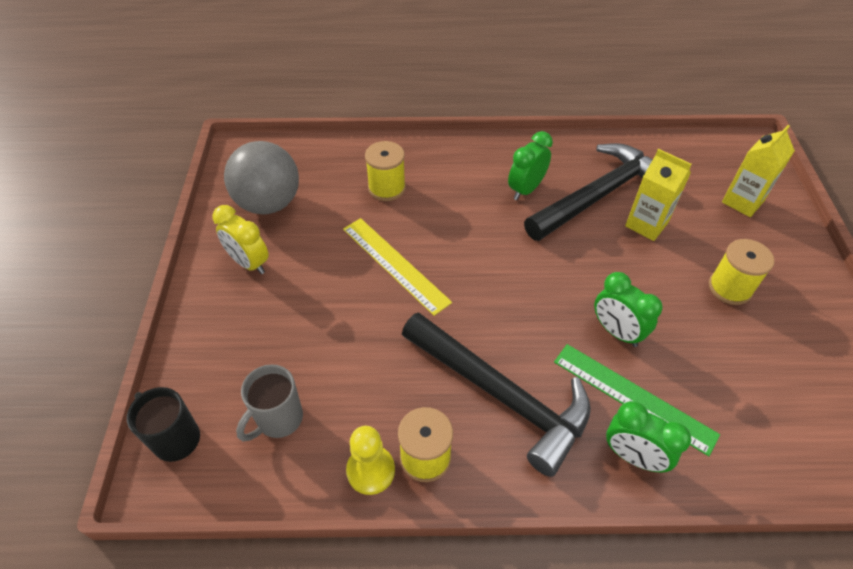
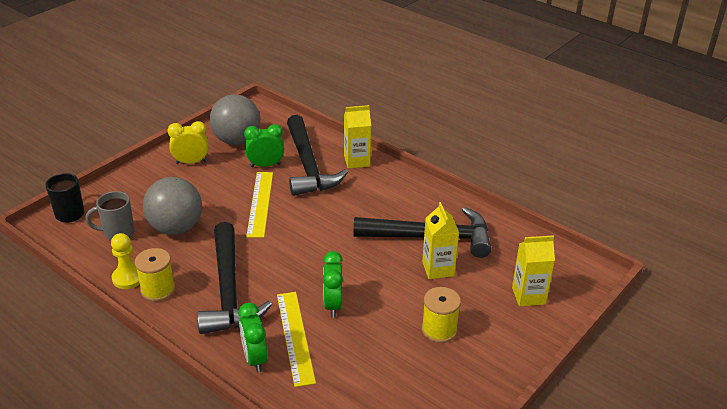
camera: 40 degrees right, 15 degrees down
yellow clock [212,205,269,274] -> yellow clock turned 90 degrees clockwise [167,121,209,164]
yellow spool [365,141,406,201] -> black hammer [287,115,348,196]
green clock [508,131,553,200] -> green clock moved to [244,124,284,167]
green ruler [554,344,720,456] -> yellow ruler [277,292,316,387]
none -> grey ball [143,177,202,235]
none -> yellow carton [344,105,371,169]

